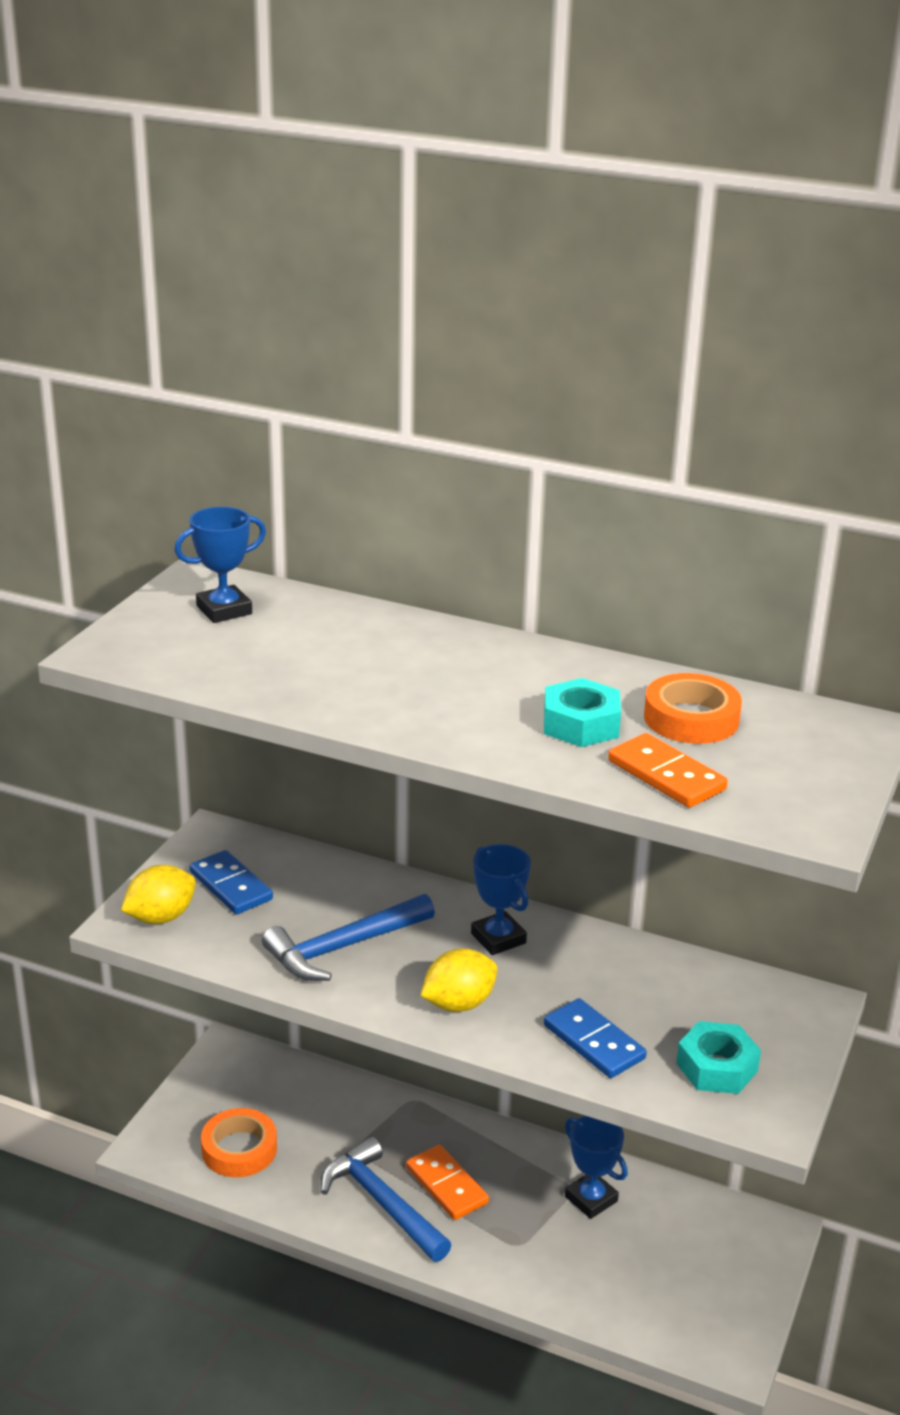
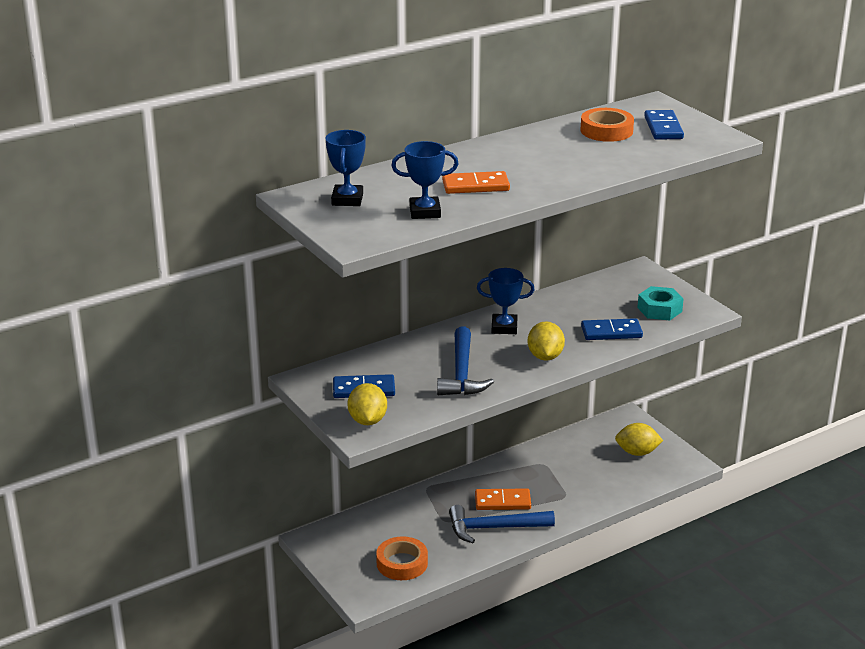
camera: 55 degrees left, 0 degrees up
turquoise nut [544,678,621,747] -> none
blue trophy [565,1116,628,1219] -> blue trophy moved to [391,141,458,219]
orange domino [608,733,728,808] -> orange domino moved to [442,171,510,194]
none -> yellow lemon [615,423,663,456]
none -> blue domino [644,110,684,140]

